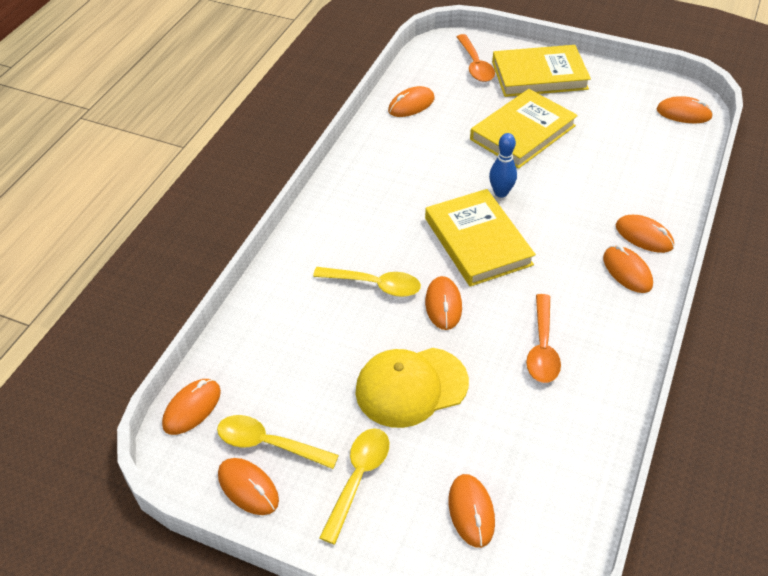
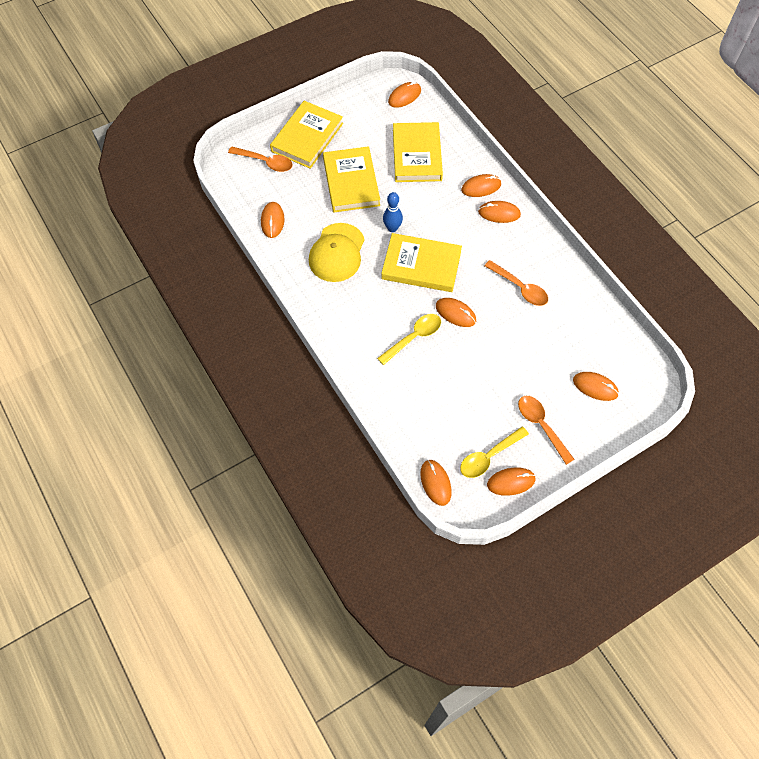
camera: 55 degrees left, 15 degrees up
yellow spoon [319,428,389,544] -> orange spoon [518,396,575,465]
yellow cap [356,348,469,428] -> yellow cap moved to [309,223,365,282]
none -> yellow book [393,122,443,182]

